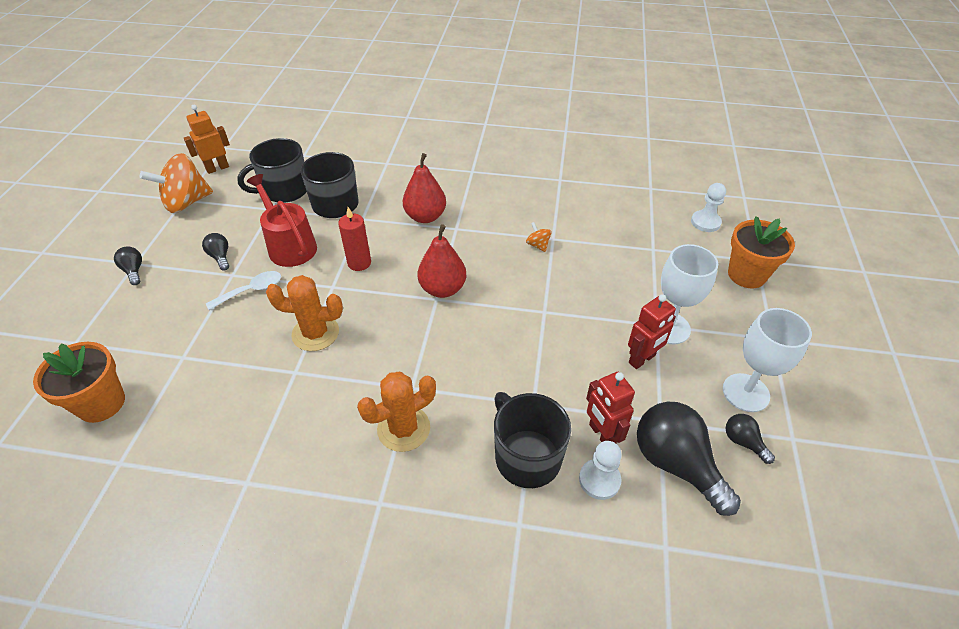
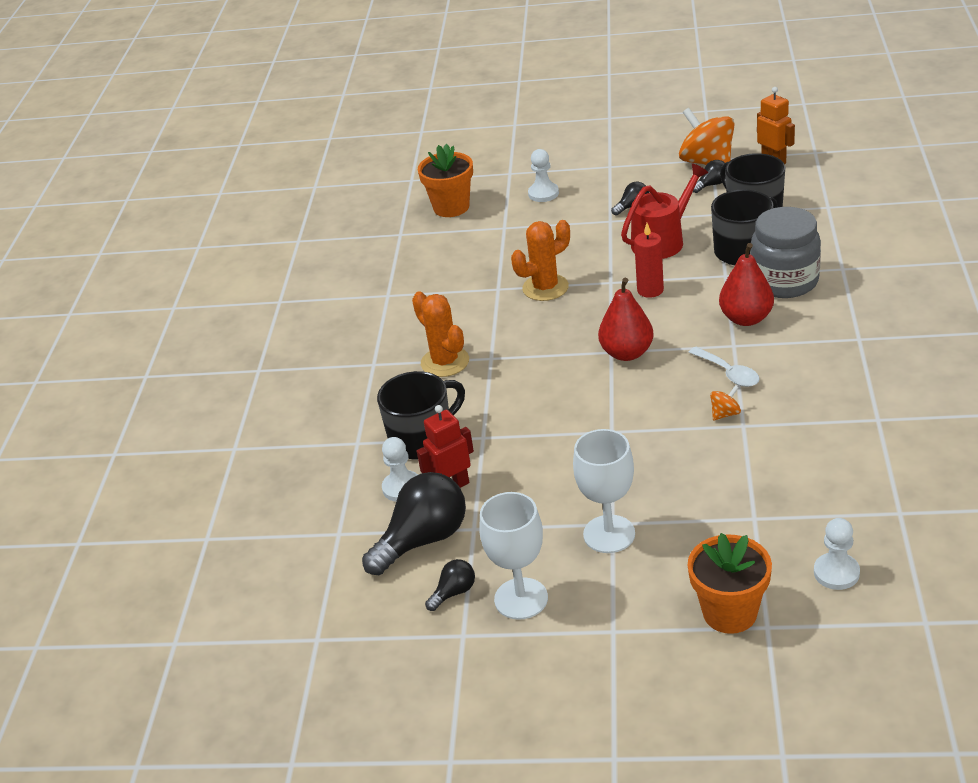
camera: 90 degrees right, 10 degrees down
black light bulb [114,247,142,285] -> black light bulb moved to [693,160,725,193]
white spoon [206,271,281,310] -> white spoon moved to [689,347,760,387]
orange cactus [266,275,343,351] -> orange cactus turned 60 degrees clockwise [511,220,570,301]
red robot [628,294,676,369] -> none
none -> white pawn [528,149,559,202]
none -> grey jar [750,207,821,298]

